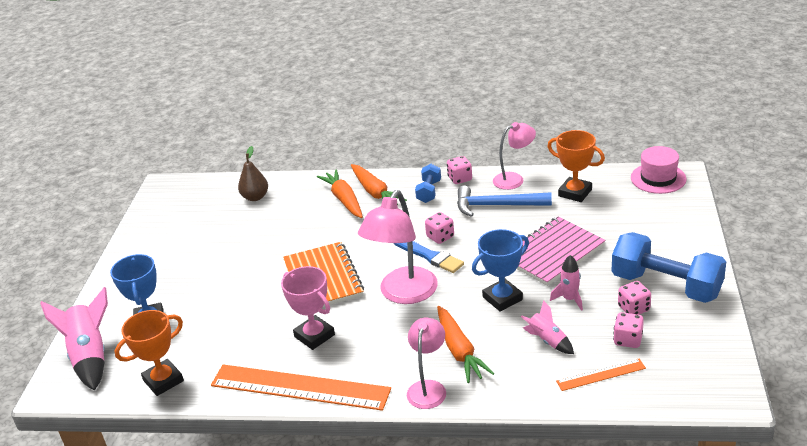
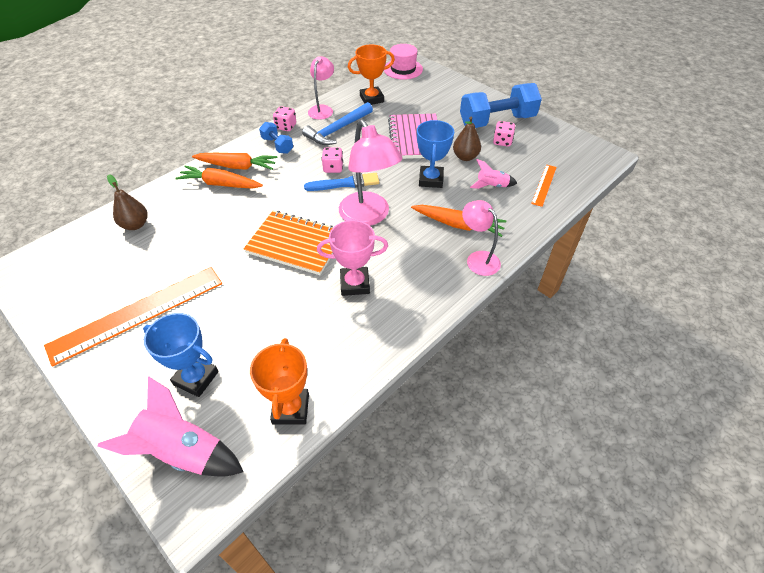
camera: 55 degrees left, 15 degrees up
orange ruler [211,364,391,411] -> orange ruler moved to [44,267,222,367]
pink rocket [550,255,583,311] -> brown pear [453,117,481,161]
pink dice [613,312,644,348] -> none

